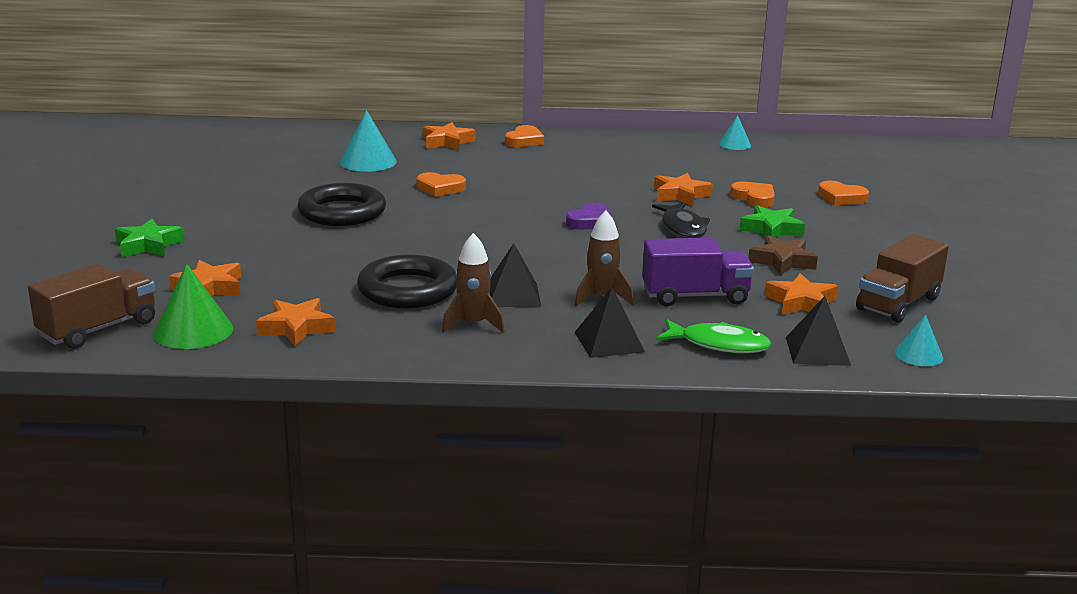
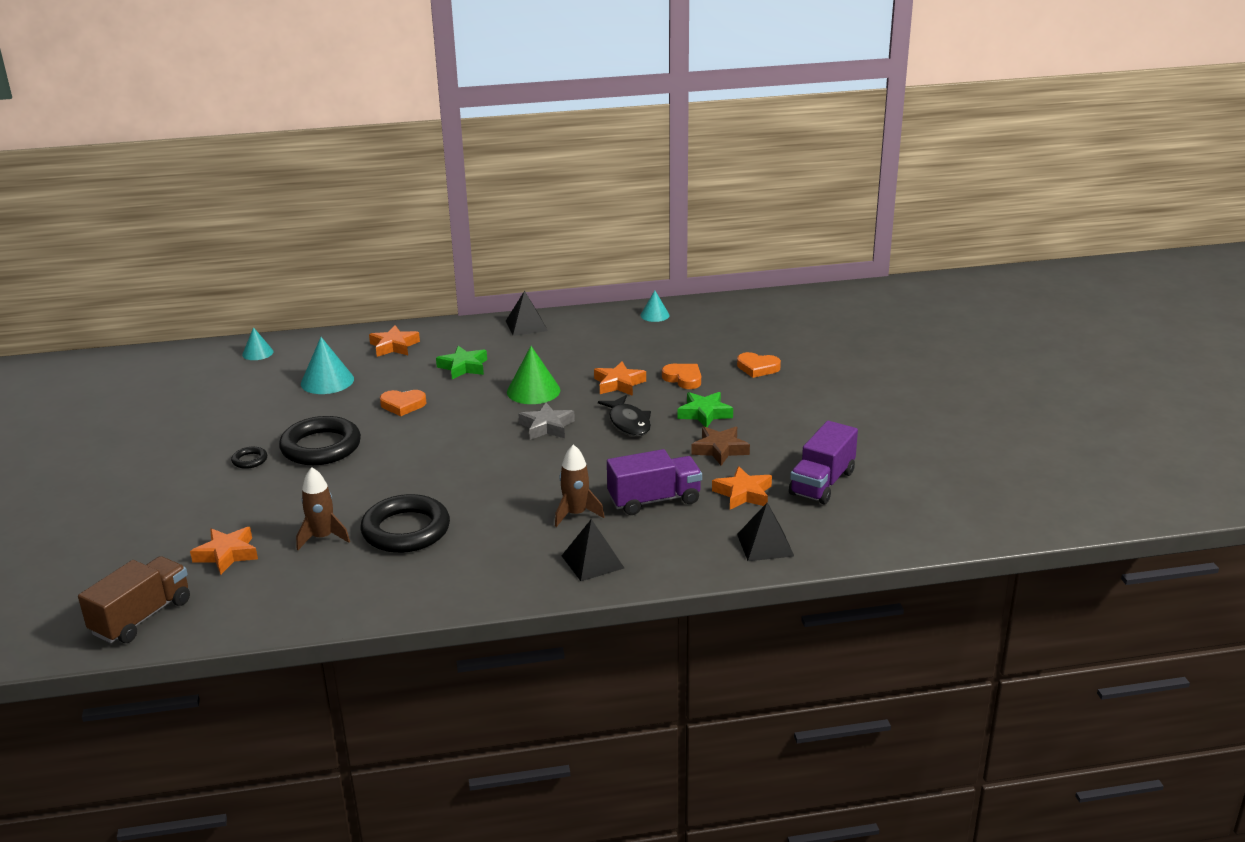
camera: 10 degrees left, 5 degrees up
green star [115,219,184,257] -> green star moved to [436,346,487,379]
green cone [154,264,233,349] -> green cone moved to [507,346,560,404]
orange star [256,298,335,347] -> none
brown rocket [442,233,505,333] -> brown rocket moved to [296,467,350,550]
black pyramid [490,243,541,307] -> black pyramid moved to [506,291,548,336]
orange heart [505,125,544,147] -> none
purple heart [566,202,611,230] -> grey star [519,403,575,440]
green fish [656,319,771,354] -> none
brown truck [856,234,949,323] -> purple truck [789,421,858,504]
turquoise cone [895,315,943,366] -> turquoise cone moved to [242,327,274,360]
none -> black ring [231,447,267,469]

